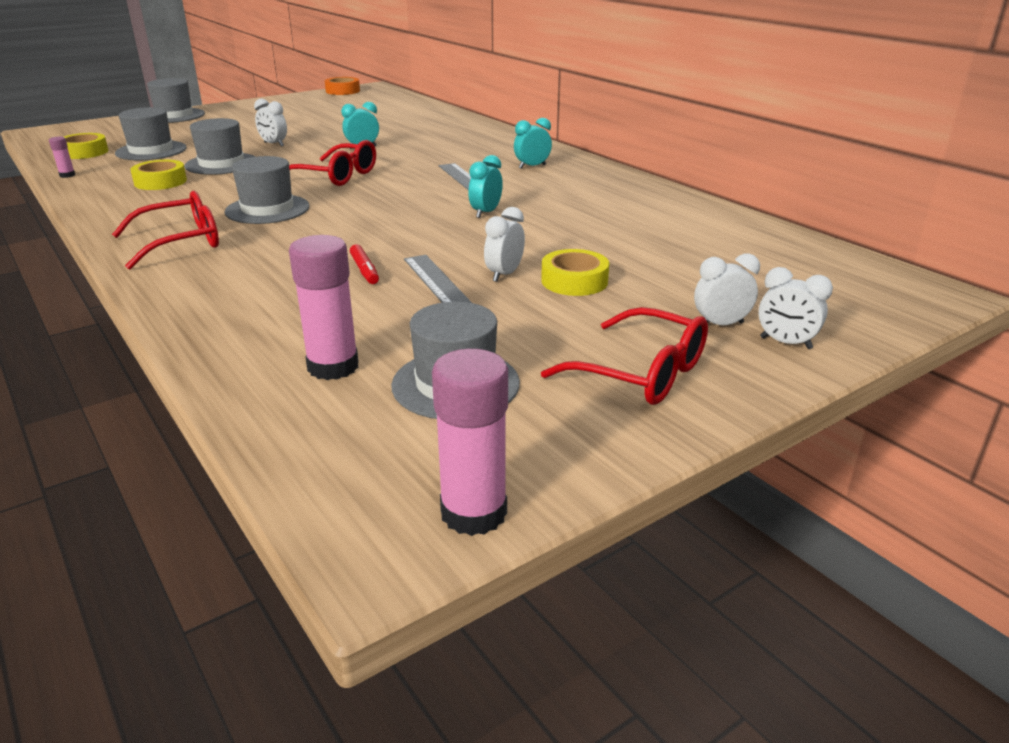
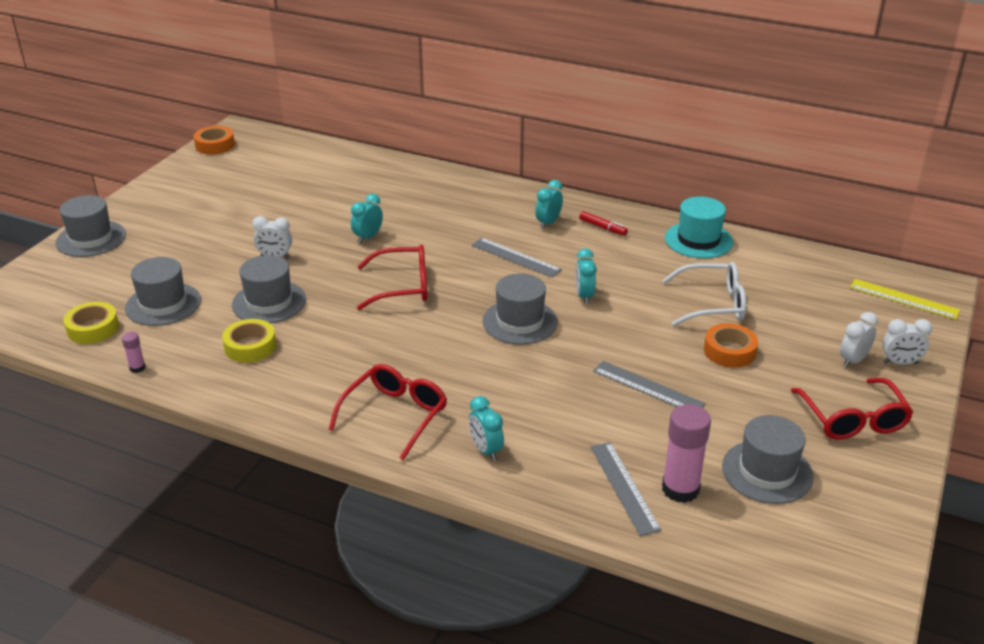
camera: 30 degrees left, 5 degrees up
grey hat [225,156,310,224] -> grey hat moved to [482,273,558,345]
red marker [350,244,379,284] -> red marker moved to [579,211,628,236]
pink glue stick [432,349,508,536] -> none
white clock [484,207,525,282] -> none
yellow tape [541,249,609,296] -> orange tape [704,323,758,368]
red glasses [541,307,708,405] -> red glasses turned 75 degrees clockwise [791,378,913,440]
none -> turquoise clock [469,396,504,461]
none -> grey ruler [591,442,662,536]
none -> white glasses [662,262,746,326]
none -> turquoise hat [665,196,733,258]
none -> yellow ruler [850,279,960,320]

